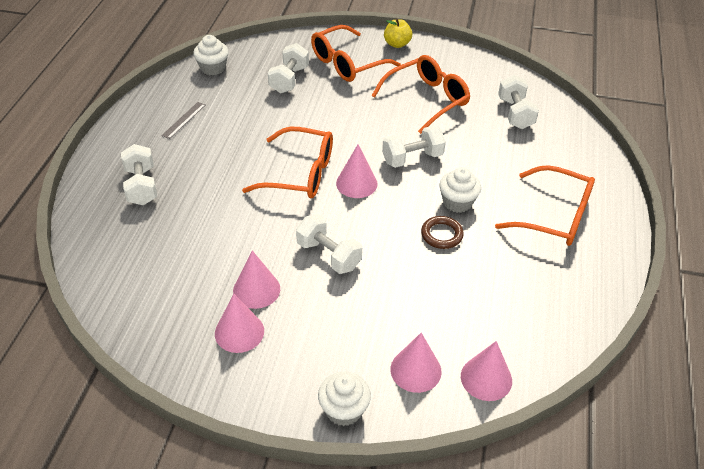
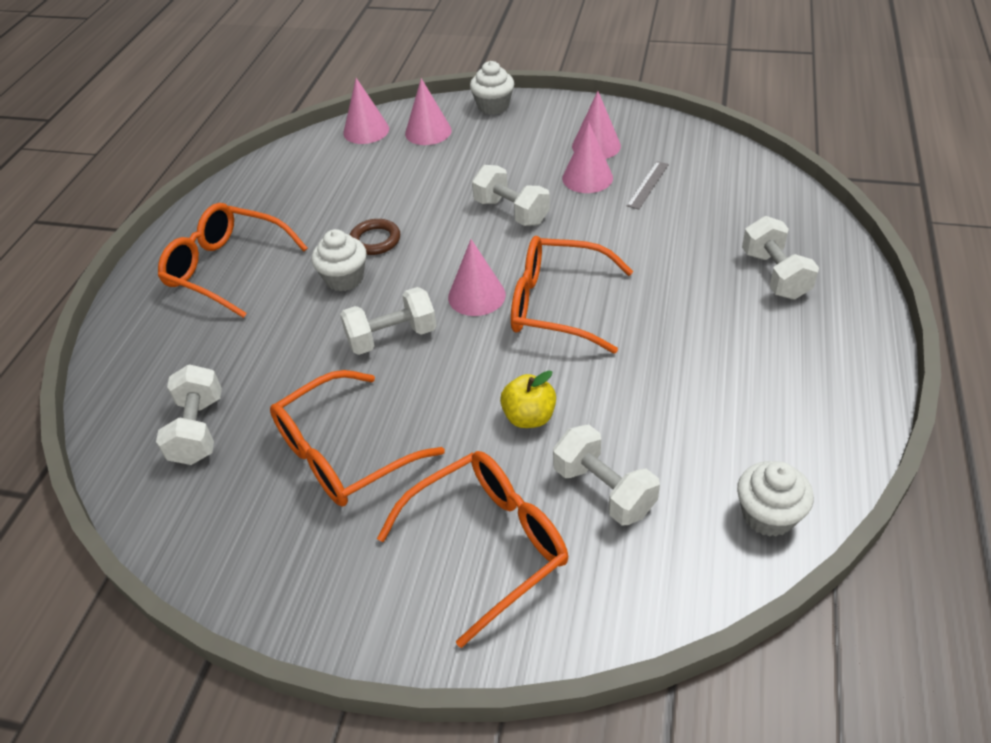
camera: 175 degrees left, 0 degrees up
grey ruler [161,102,205,139] -> grey ruler moved to [627,161,669,209]
white dumbbell [268,43,309,93] -> white dumbbell turned 60 degrees counterclockwise [553,425,660,526]
yellow apple [384,19,412,48] -> yellow apple moved to [500,371,556,428]

